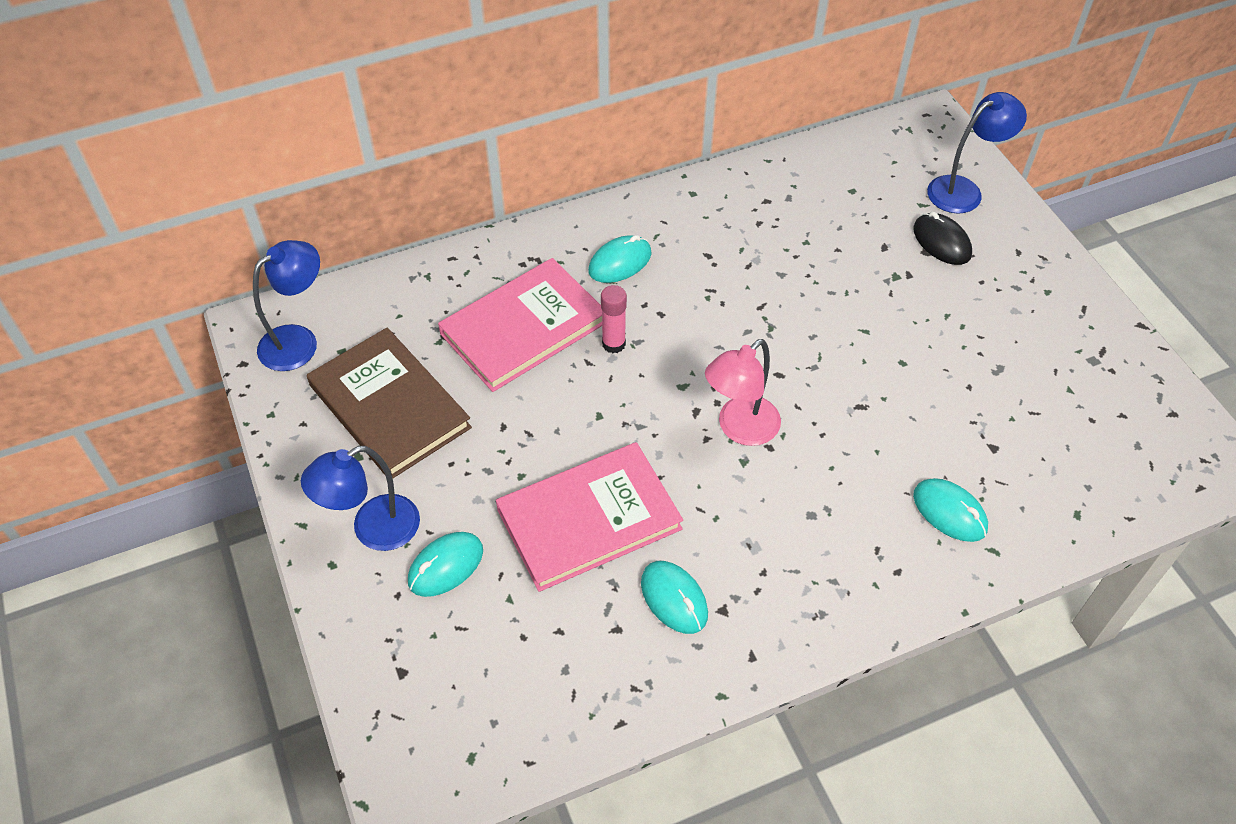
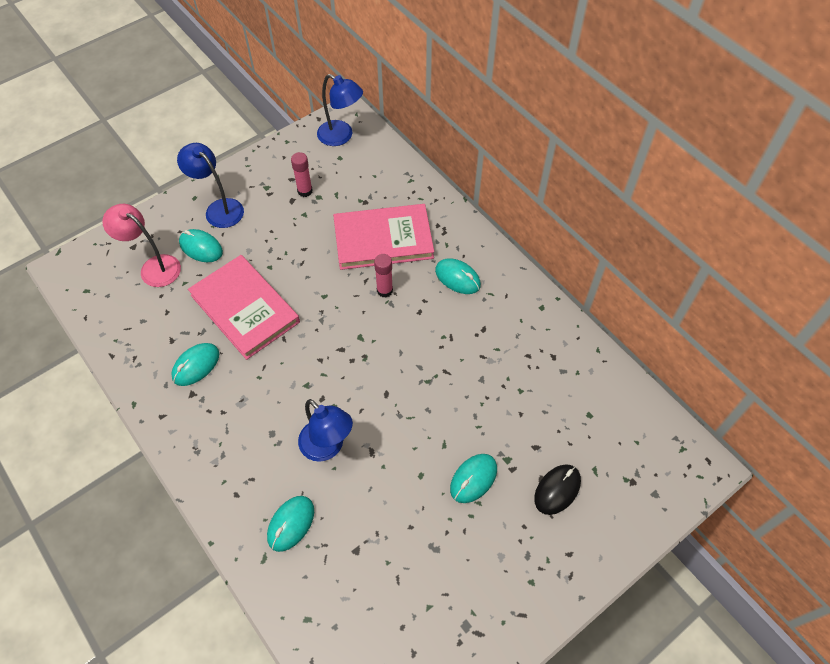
camera: 75 degrees right, 5 degrees up
brown book [307,327,472,479] -> pink glue stick [291,152,312,197]
pink book [438,258,602,392] -> pink book turned 45 degrees counterclockwise [333,204,434,270]
pink lamp [705,339,781,446] -> pink lamp moved to [102,204,181,287]
blue lamp [927,92,1027,214] -> blue lamp moved to [298,399,353,462]
none -> turquoise mouse [450,454,497,503]

